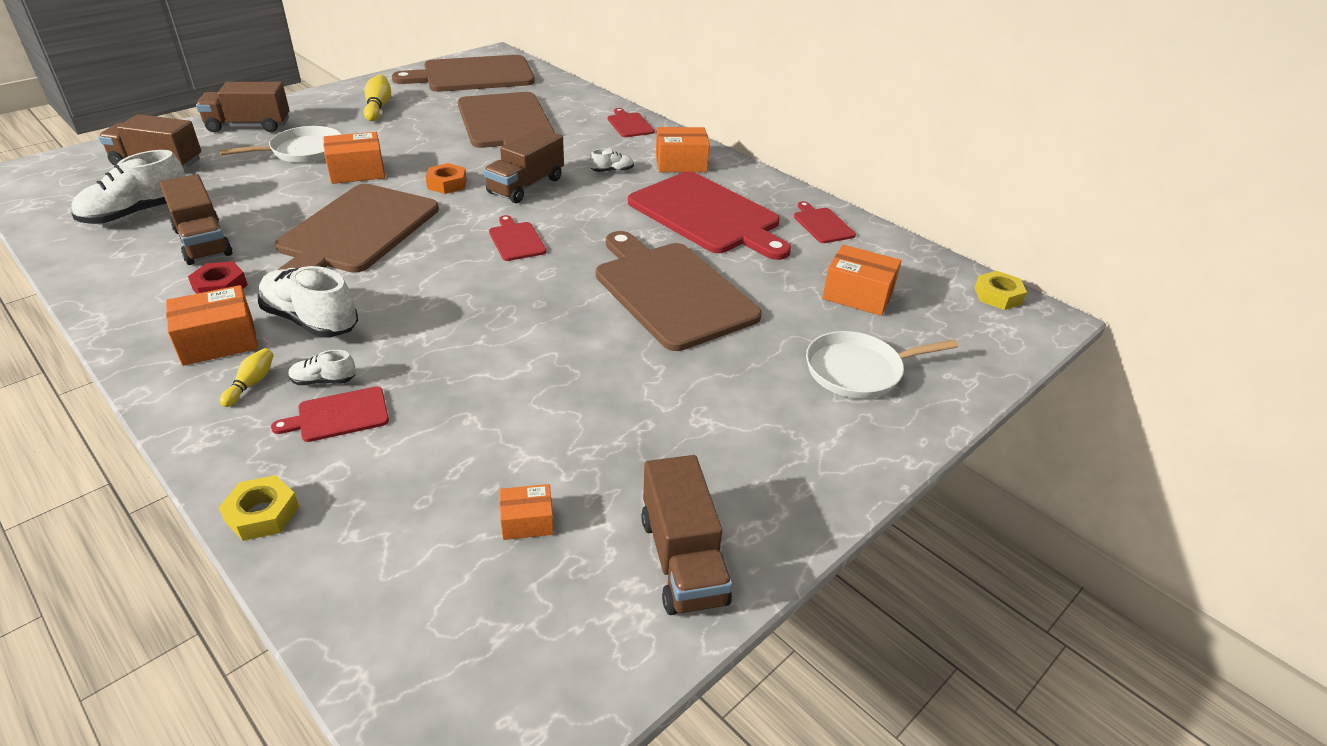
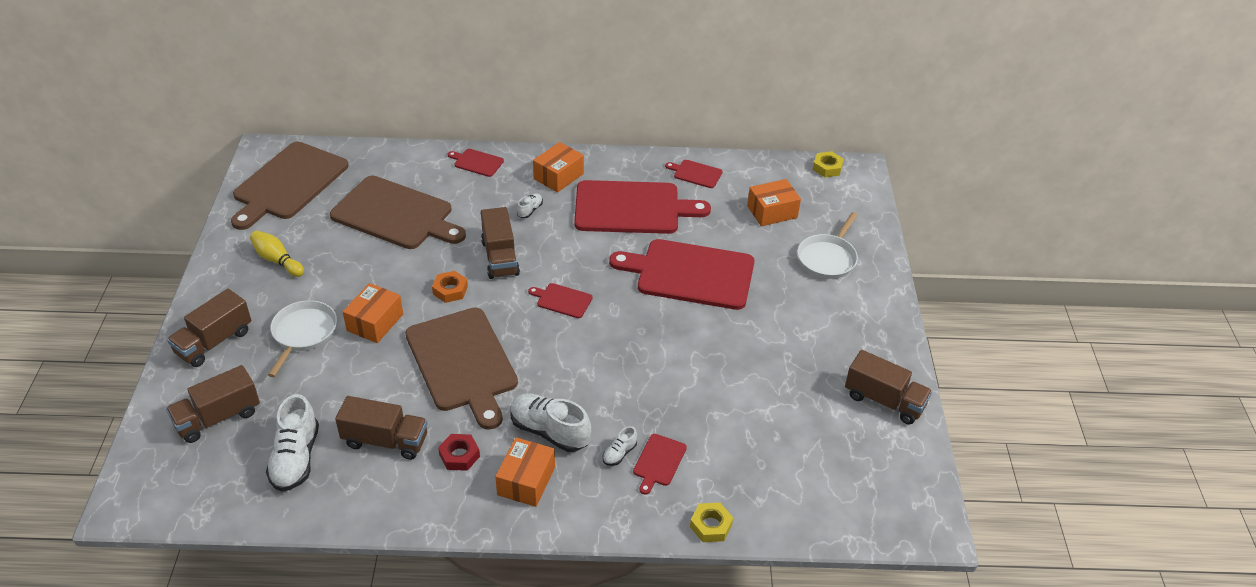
camera: 45 degrees left, 5 degrees up
yellow bowling pin [220,348,274,407] -> none
white shoe [257,266,358,338] -> white shoe turned 45 degrees clockwise [510,394,592,452]
orange box [500,484,554,540] -> none
brown cutting board [596,231,762,351] -> red cutting board [609,239,754,310]

